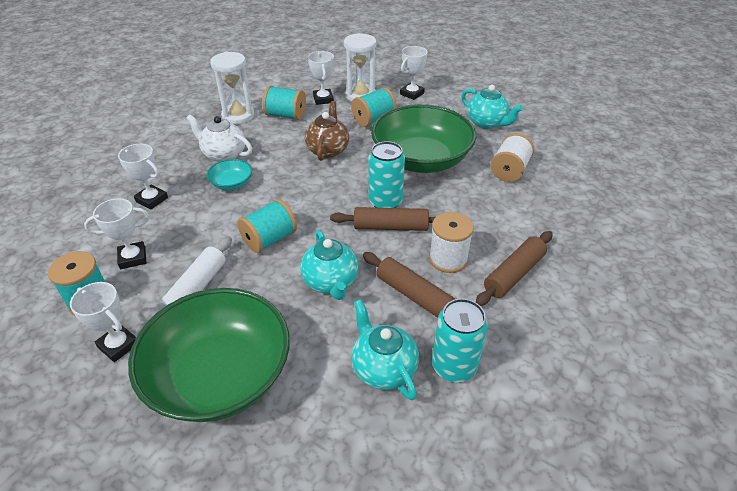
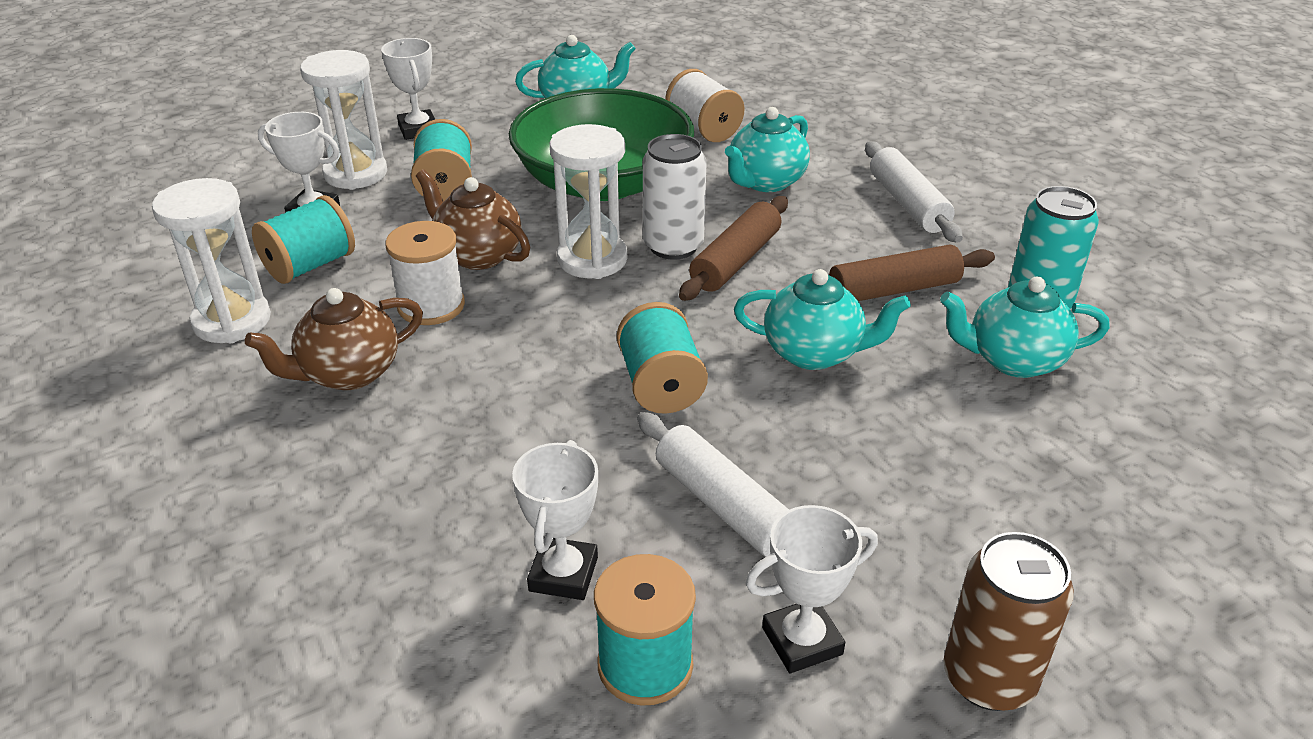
camera: 60 degrees left, 5 degrees down
white trophy [118,144,168,209] -> none
green bowl [128,288,290,422] -> none
white teapot [186,114,252,162] -> brown teapot [245,288,423,390]
turquoise bowl [206,159,252,190] -> none
turquoise can [369,141,405,208] -> white can [643,134,707,260]
white spool [429,212,474,273] -> white spool moved to [386,221,465,325]
brown rolling pin [476,231,553,306] -> white rolling pin [865,141,963,243]
none -> white hourglass [550,124,627,279]
none -> turquoise teapot [725,107,810,192]
none -> brown can [943,532,1074,711]

